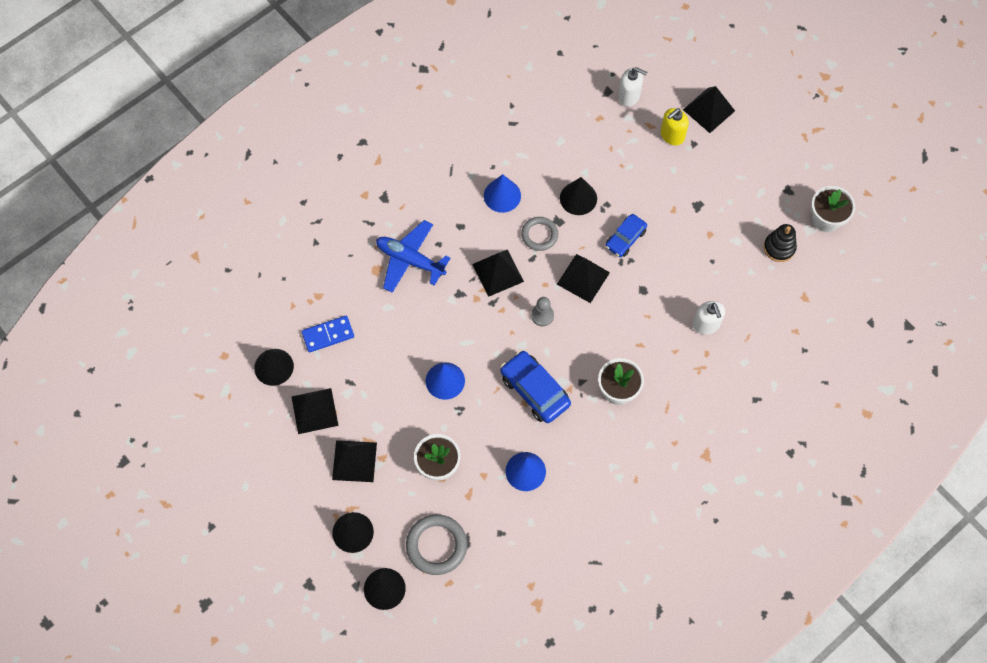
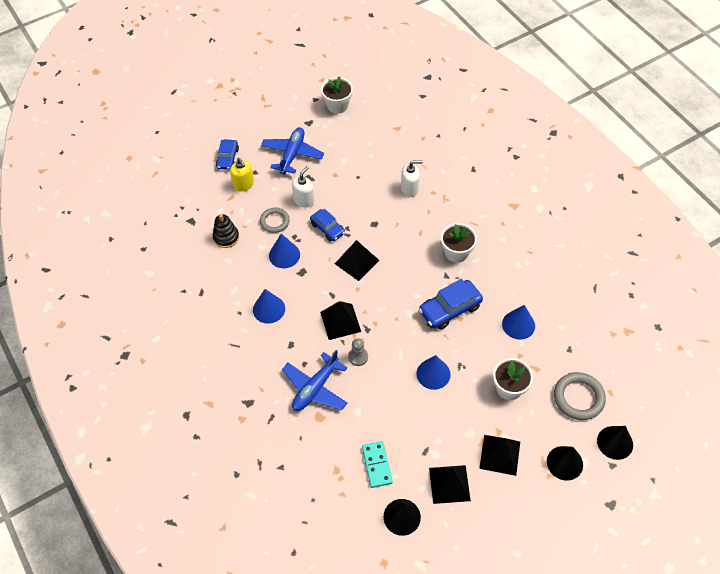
camera: 80 degrees left, 10 degrees down
blue domino [301,316,354,353] -> turquoise domino [362,441,393,488]
grey ring [521,217,558,251] -> grey ring moved to [260,208,290,233]
grey pawn [531,297,554,326] -> grey pawn moved to [348,338,368,366]
black cone [560,177,597,215] -> blue cone [269,234,300,268]
white soap dispenser [618,67,647,106] -> white soap dispenser moved to [292,166,315,207]
black pyramid [683,86,735,133] -> blue car [216,139,239,170]
black stacking toy [764,224,797,262] -> black stacking toy moved to [213,214,239,248]
none -> blue plane [261,127,324,175]

